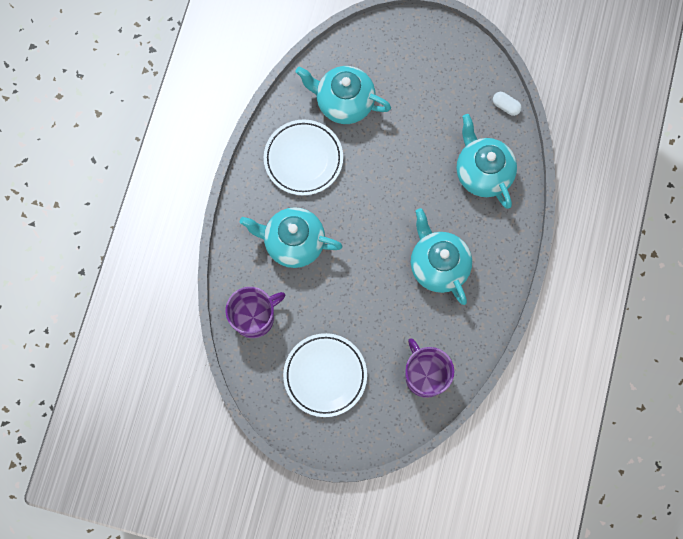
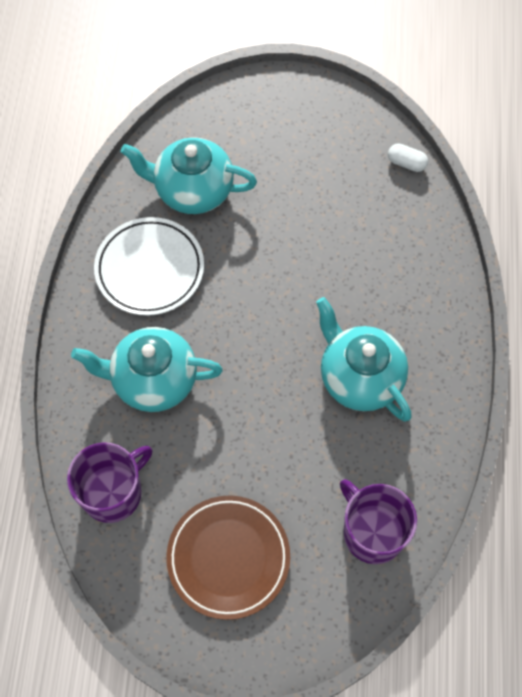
camera: 10 degrees left, 10 degrees down
white plate [283,333,367,417] -> brown plate [166,495,290,620]
turquoise teapot [456,114,517,209] -> none

